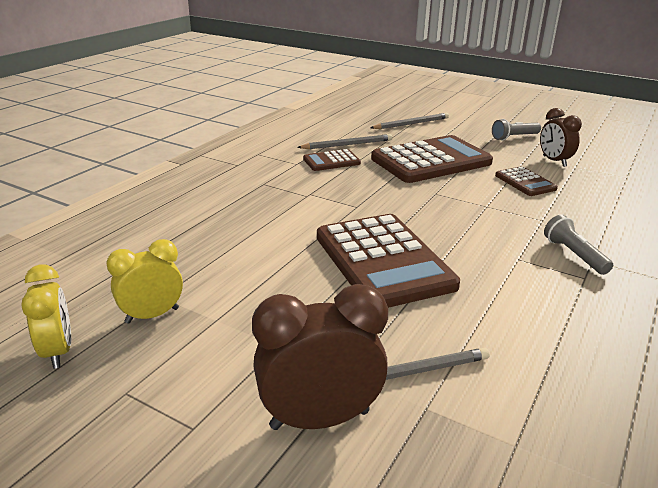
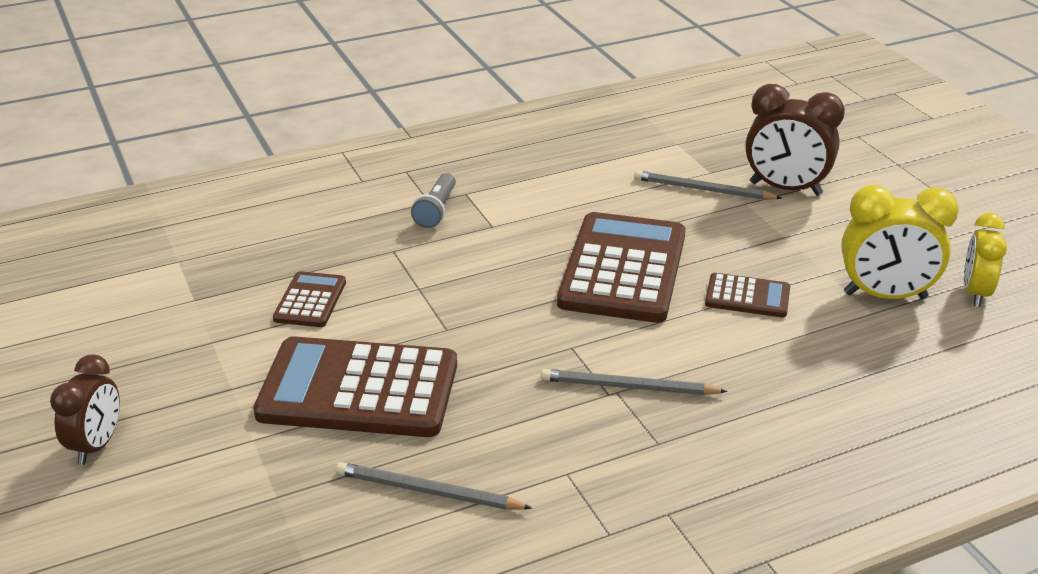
camera: 145 degrees left, 5 degrees up
yellow clock [106,239,183,324] -> yellow clock [841,185,959,299], size x1.52
brown calculator [303,149,361,171] -> brown calculator moved to [705,273,790,318]
grey pencil [370,113,449,129] -> grey pencil moved to [541,369,728,395]
grey flashlight [492,119,541,141] -> none
brown clock [540,108,582,167] -> brown clock moved to [50,355,120,465]

